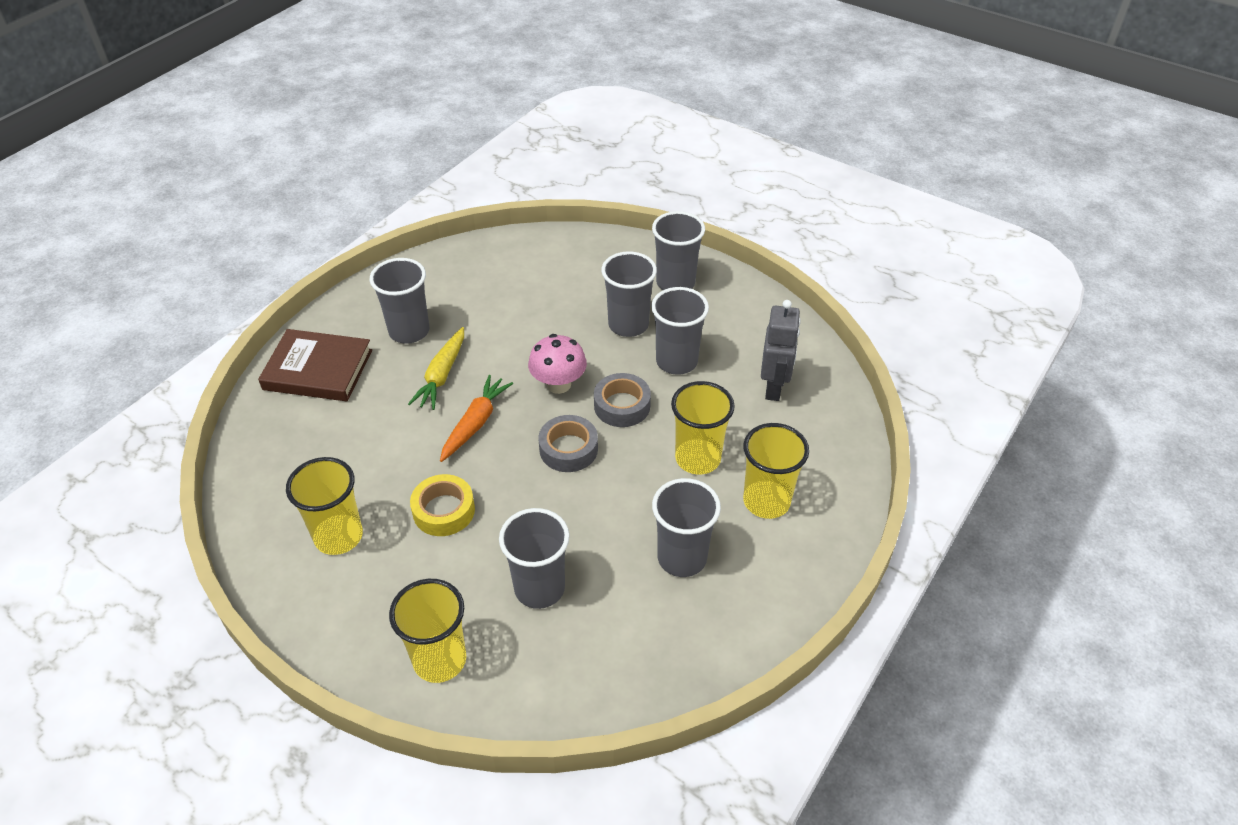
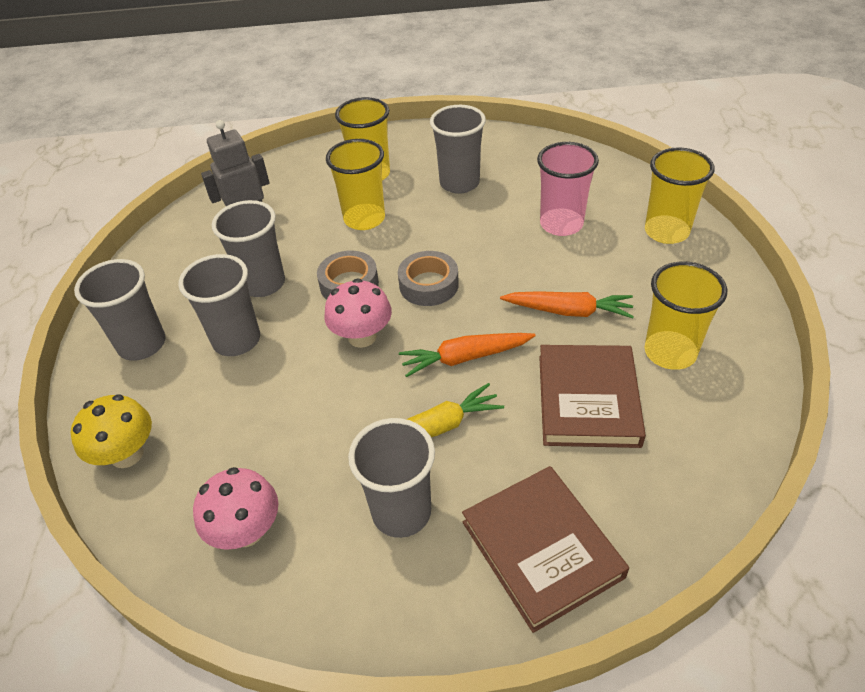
camera: 125 degrees left, 0 degrees up
yellow tape [410,474,475,536] -> orange carrot [500,291,634,318]
grey cup [499,508,570,609] -> pink cup [537,142,599,236]
none -> yellow mushroom [71,394,152,468]
none -> pink mushroom [193,467,278,550]
none -> brown book [539,345,646,448]

